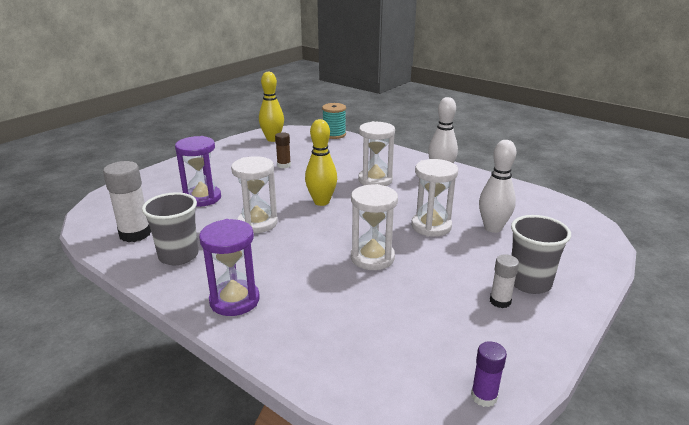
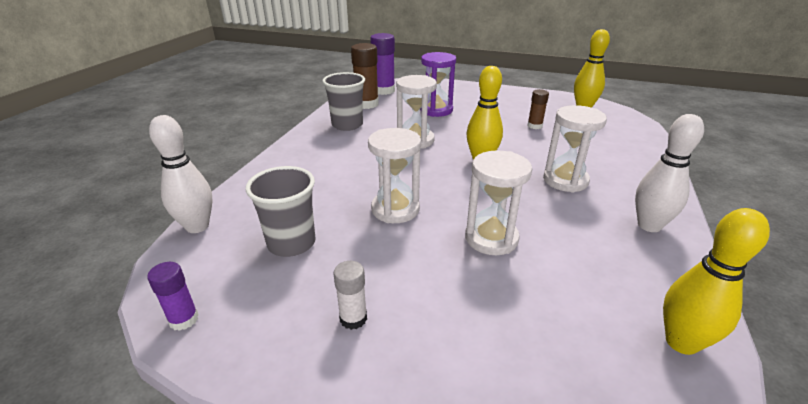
camera: 70 degrees right, 5 degrees up
white glue stick [103,161,151,242] -> brown glue stick [351,43,379,109]
purple hourglass [199,219,260,316] -> none
turquoise spool [322,103,346,139] -> none
white bowling pin [479,140,516,233] -> white bowling pin moved to [149,115,213,233]
grey cup [511,215,571,294] -> grey cup moved to [245,166,316,257]
none -> purple glue stick [370,33,395,95]
none -> yellow bowling pin [663,208,770,355]

